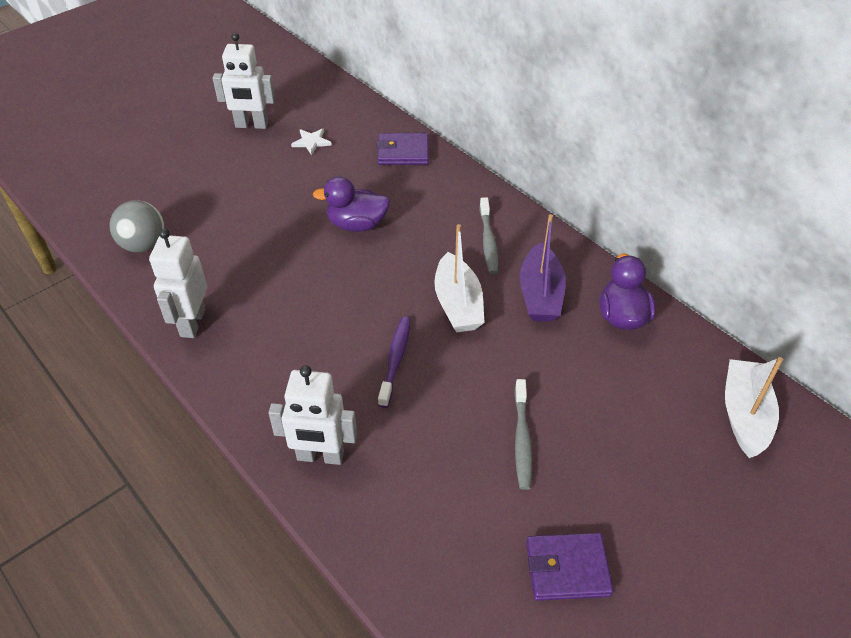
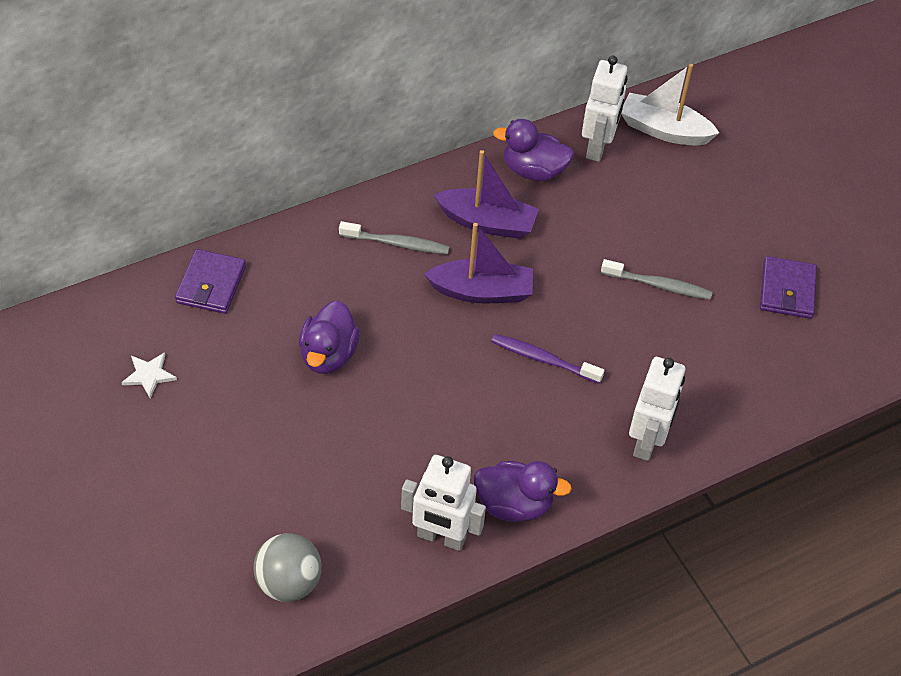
camera: 80 degrees left, 5 degrees up
white robot [213,33,275,129] -> white robot moved to [582,56,628,162]
white boat [434,224,485,332] -> purple boat [424,223,533,303]
none -> purple duck [474,461,572,521]

